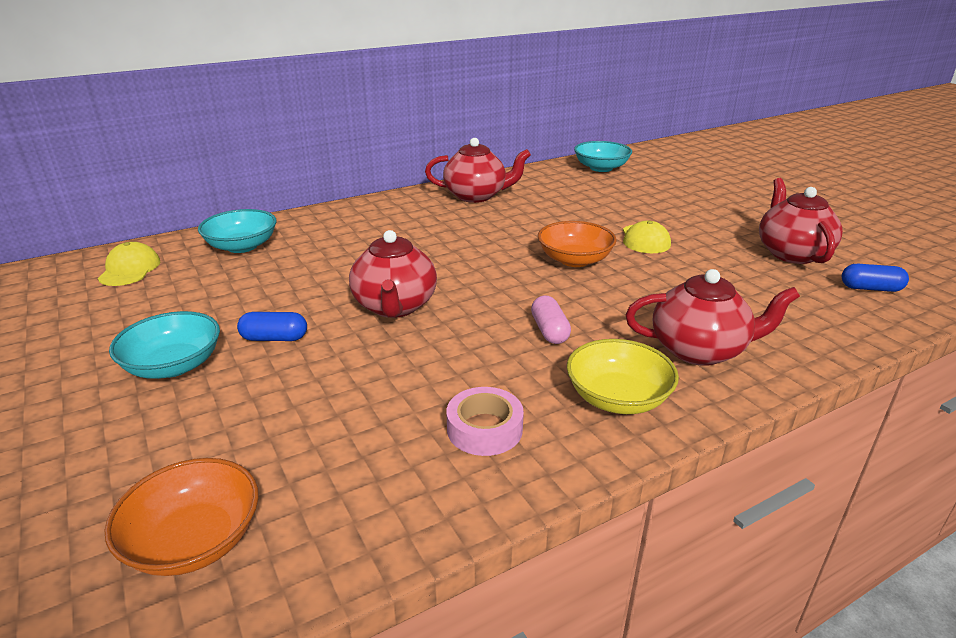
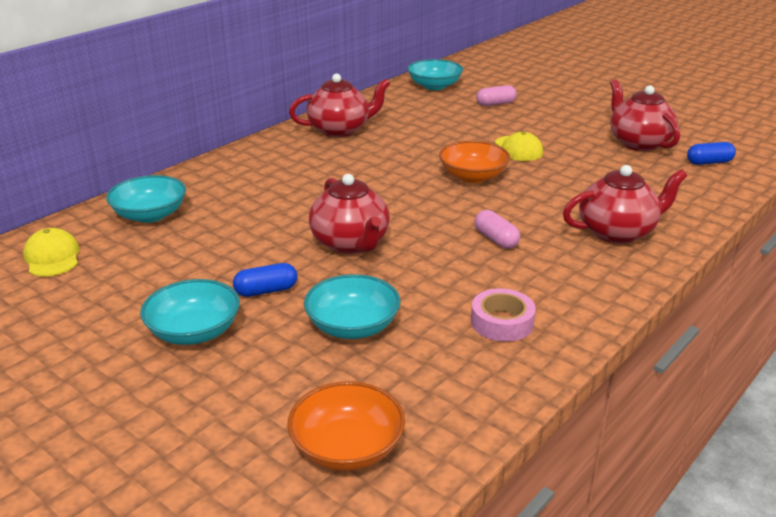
camera: 20 degrees left, 0 degrees up
yellow bowl [567,339,679,414] -> none
none -> turquoise bowl [304,274,400,339]
none -> pink capsule [476,85,517,106]

